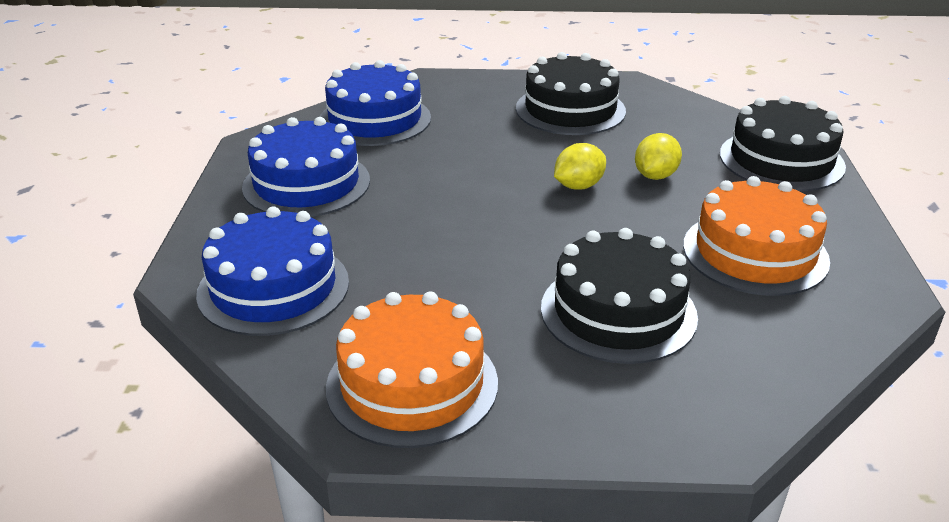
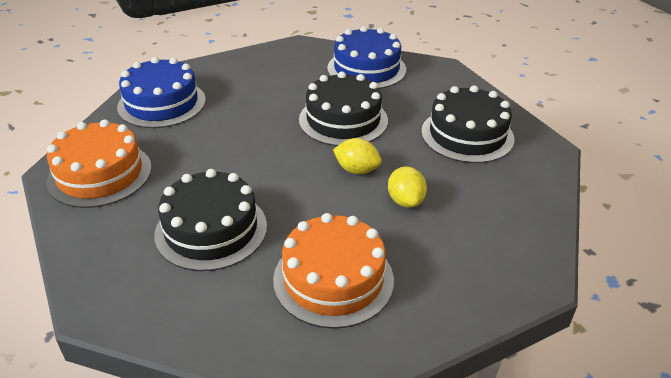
camera: 60 degrees right, 5 degrees up
blue cake [242,117,370,217] -> none
yellow lemon [635,133,682,180] -> yellow lemon turned 75 degrees clockwise [388,167,427,208]
black cake [720,96,846,191] -> black cake moved to [299,72,388,146]

